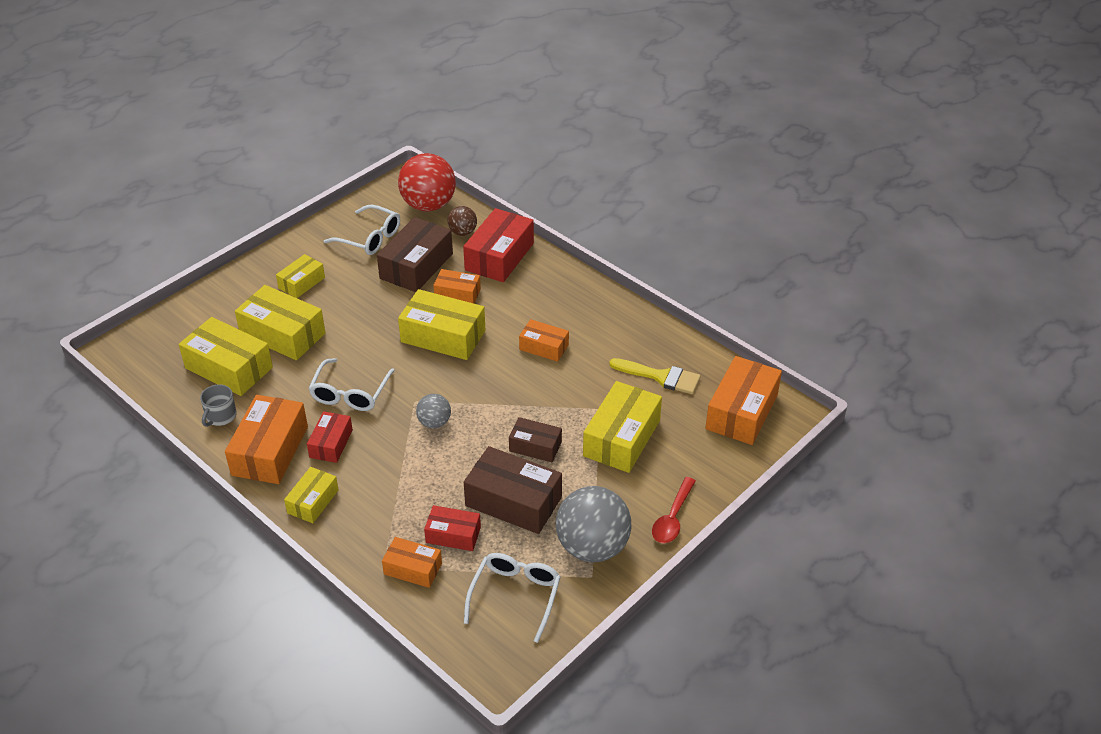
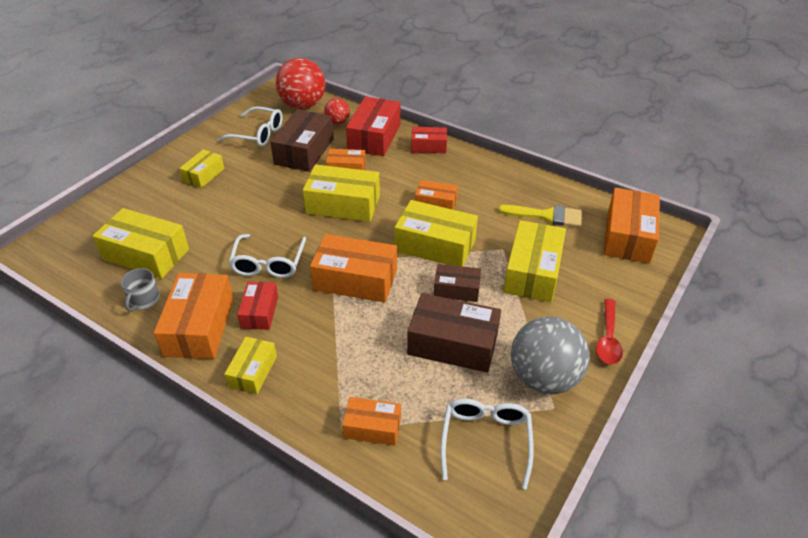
camera: 10 degrees left, 0 degrees up
yellow box [235,285,326,360] -> yellow box moved to [395,200,478,266]
grey ball [416,394,451,428] -> orange box [310,234,397,303]
red box [424,505,481,551] -> red box moved to [411,127,447,153]
brown ball [447,206,477,236] -> red ball [324,98,350,124]

